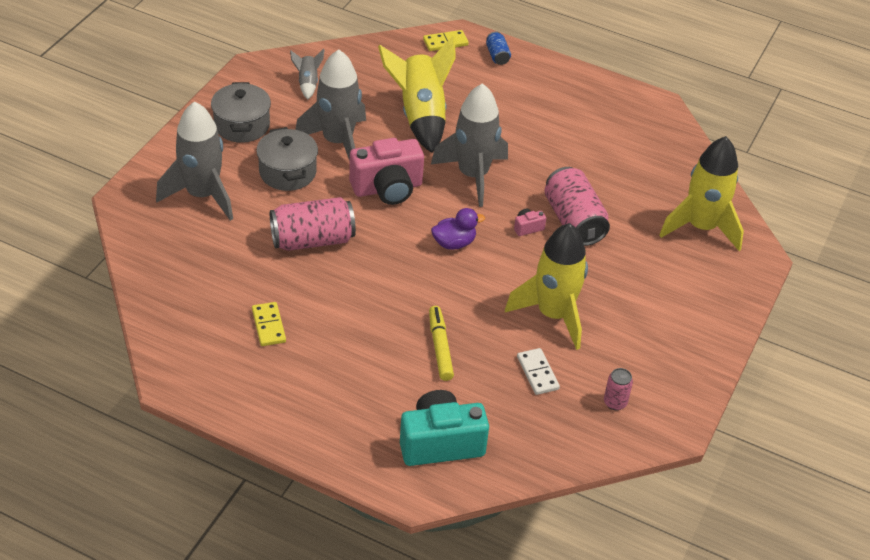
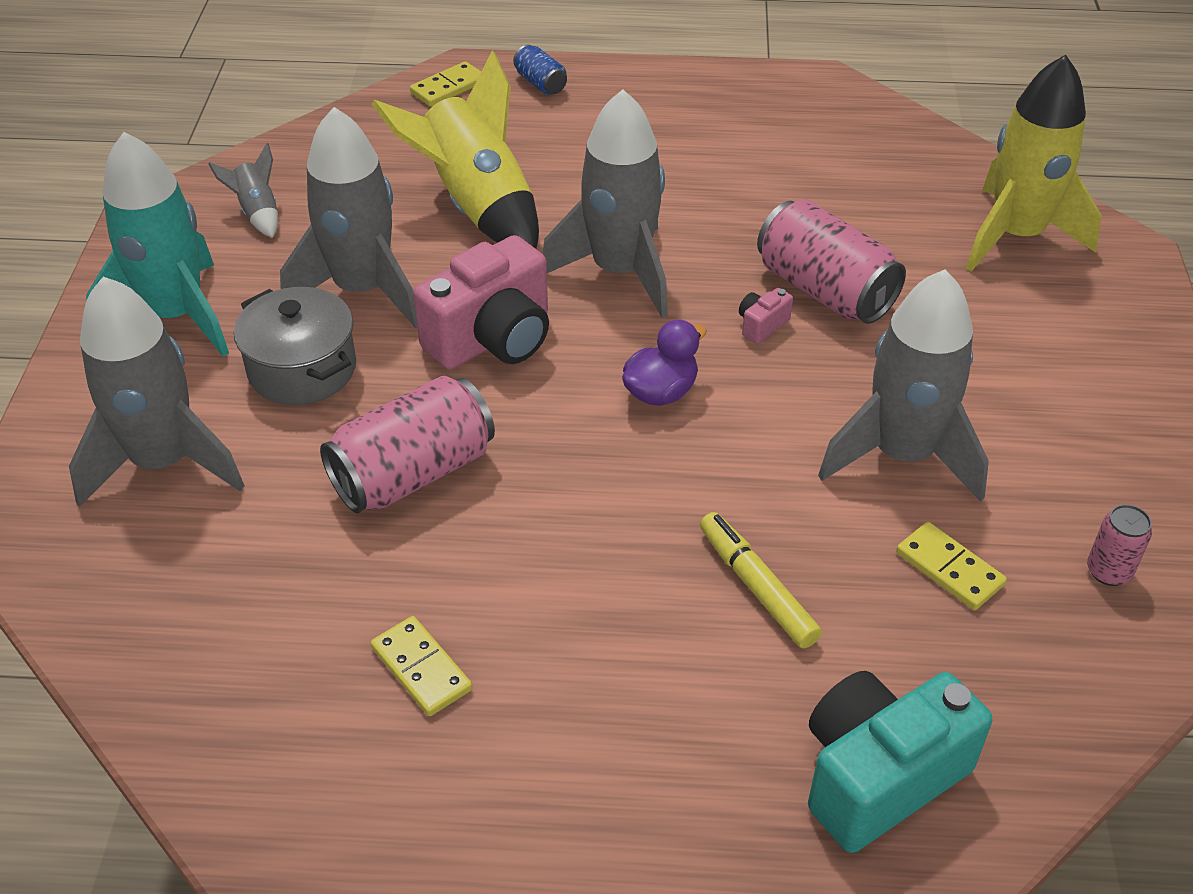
camera: 20 degrees left, 0 degrees up
grey pot [211,82,271,143] -> turquoise rocket [86,132,229,357]
yellow rocket [505,223,588,350] -> grey rocket [818,270,989,502]
white domino [517,348,560,395] -> yellow domino [896,522,1007,610]

